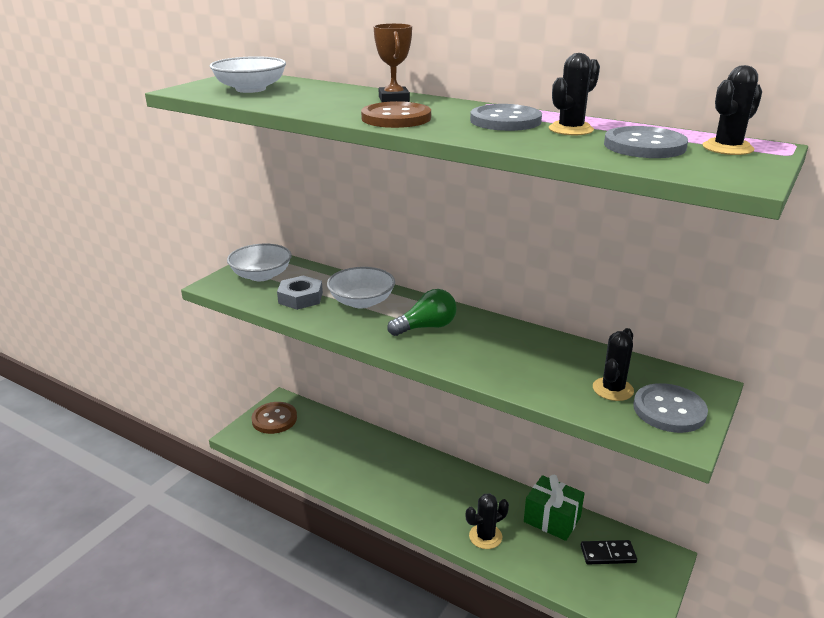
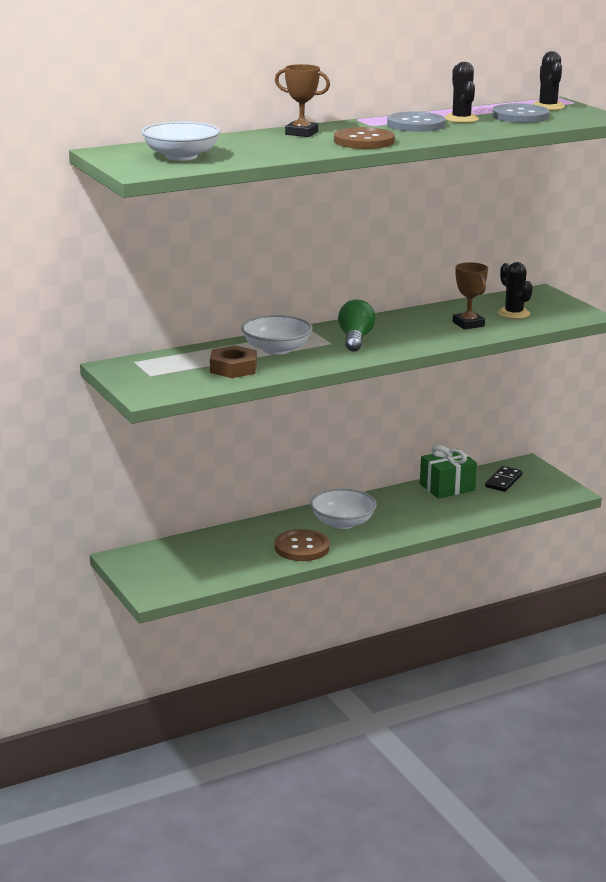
camera: 60 degrees left, 5 degrees down
white bowl [227,243,292,281] -> white bowl moved to [310,488,377,529]
brown button [251,402,297,434] -> brown button moved to [275,529,330,561]
grey nut [277,275,323,310] -> brown nut [210,345,257,378]
black cactus [466,493,509,549] -> none
grey button [633,383,708,433] -> none
none -> brown trophy [453,262,488,330]

